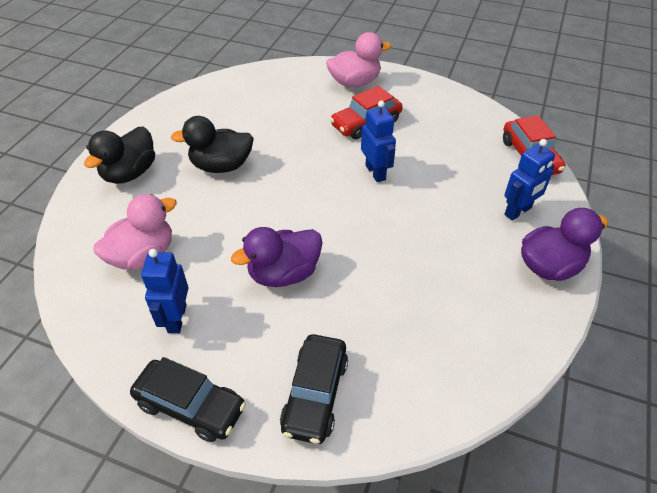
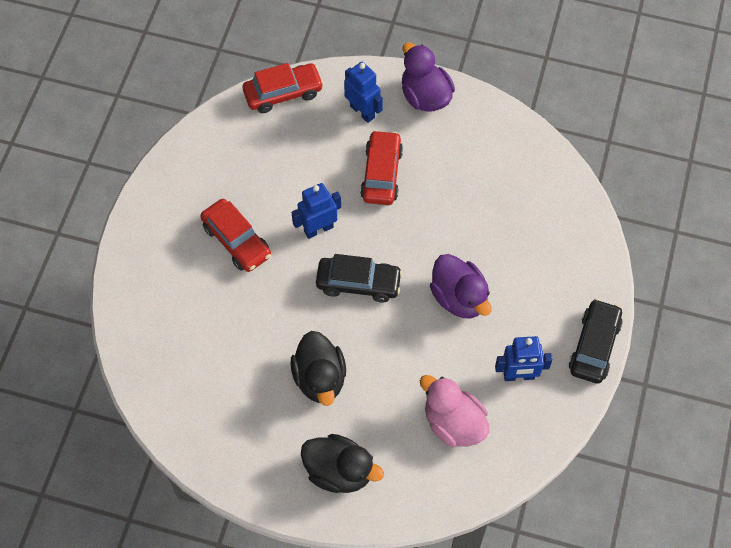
camera: 95 degrees left, 15 degrees up
black car [280,334,348,444] -> black car moved to [316,254,403,303]
pink duck [326,32,391,87] -> none
none -> red car [360,130,403,205]

